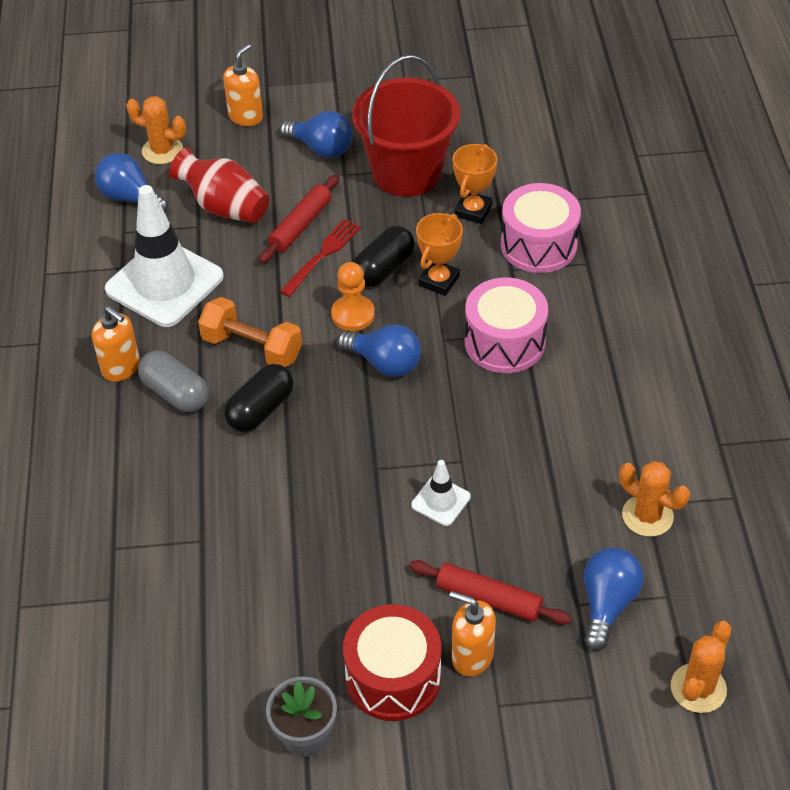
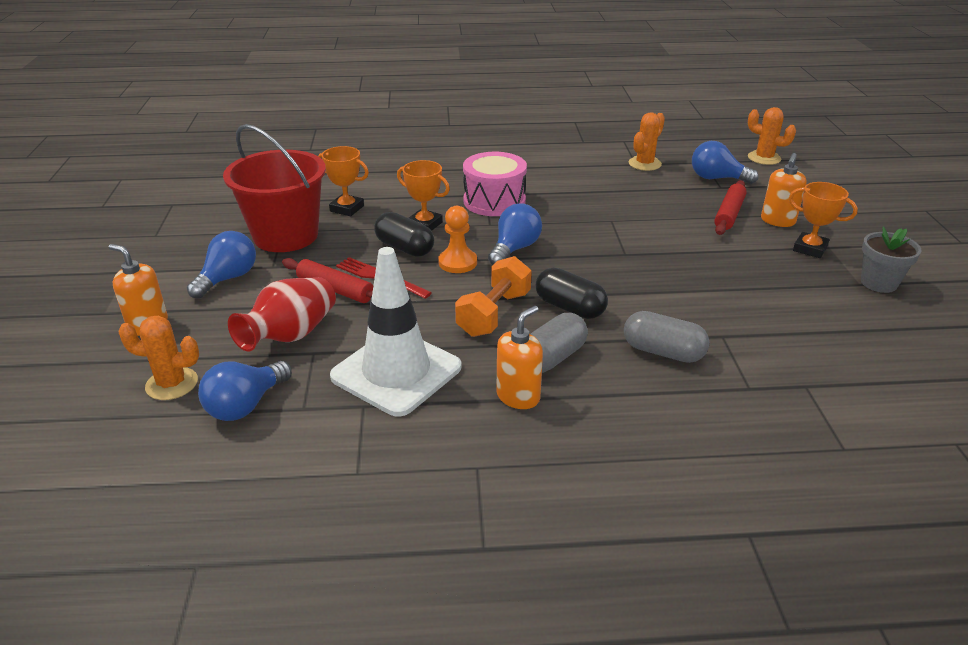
camera: 90 degrees left, 15 degrees down
orange cactus [126,96,186,164] -> orange cactus turned 75 degrees clockwise [118,316,199,400]
red drum [343,604,441,721] -> orange trophy [789,182,858,258]
white traffic cone [411,460,471,526] -> none
pink drum [501,183,581,273] -> none
none -> grey capsule [624,311,709,363]

